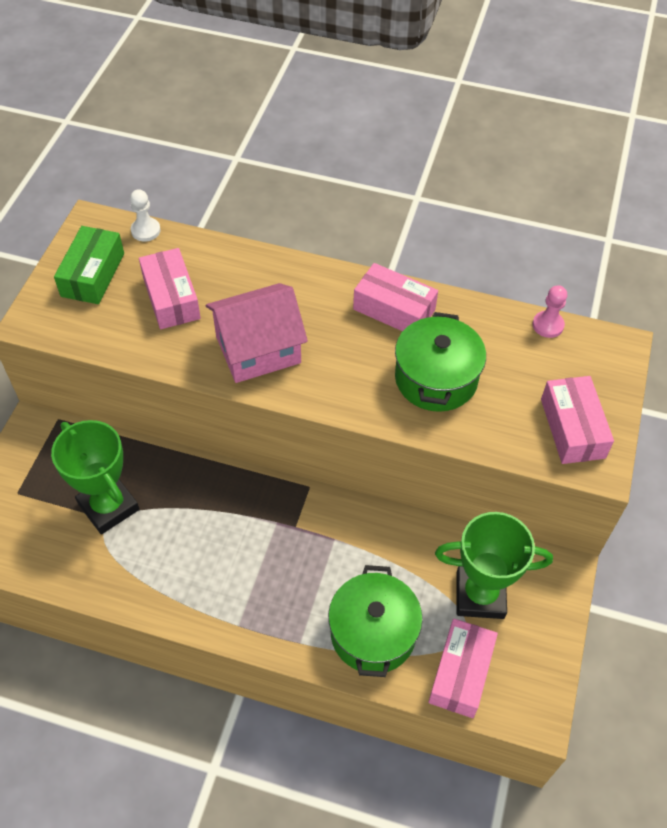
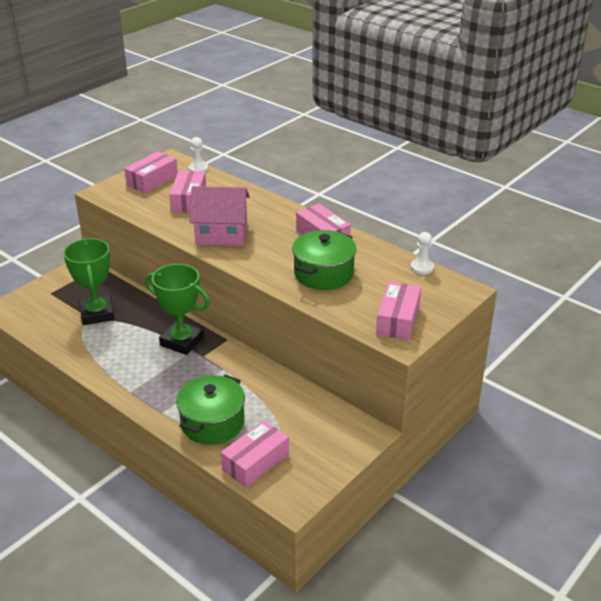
camera: 25 degrees right, 20 degrees down
green box [54,226,124,304] -> pink box [124,151,178,193]
green trophy [435,512,553,619] -> green trophy moved to [145,264,210,355]
pink pawn [533,285,567,338] -> white pawn [411,232,434,275]

